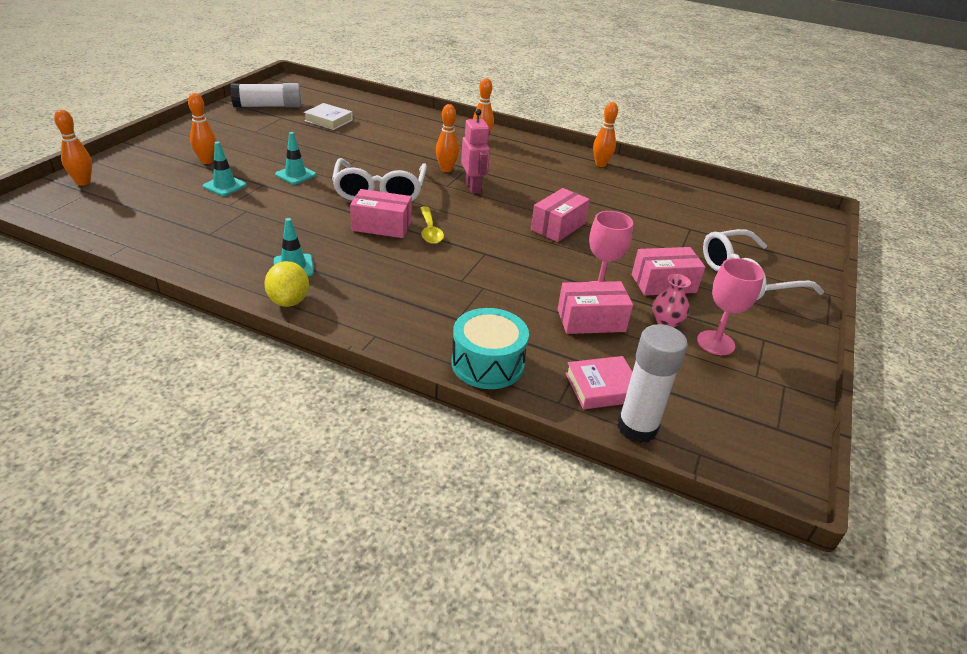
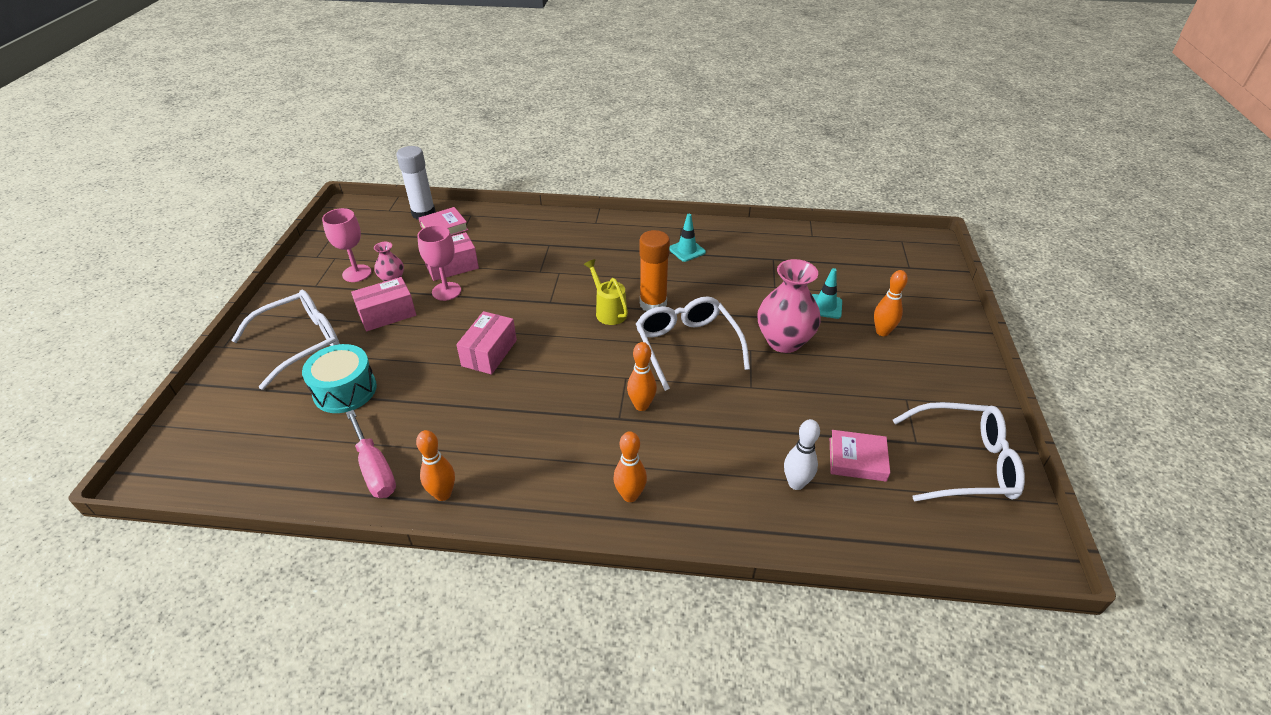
camera: 165 degrees right, 5 degrees up
orange bowling pin [54,110,92,185] -> none
white glue stick [230,83,301,107] -> white glasses [893,402,1025,501]
yellow lemon [264,261,309,307] -> none
turquoise traffic cone [275,132,316,185] -> pink vase [757,259,821,353]
white book [304,103,353,130] -> pink book [830,430,890,482]
pink box [350,189,412,238] -> orange glue stick [639,230,670,311]
yellow spoon [420,206,444,244] -> yellow watering can [584,259,628,325]
turquoise drum [452,308,529,389] -> turquoise drum moved to [302,344,377,413]
pink robot [461,109,490,194] -> none
none -> pink screwdriver [346,410,396,498]
none -> white bowling pin [784,419,820,490]

